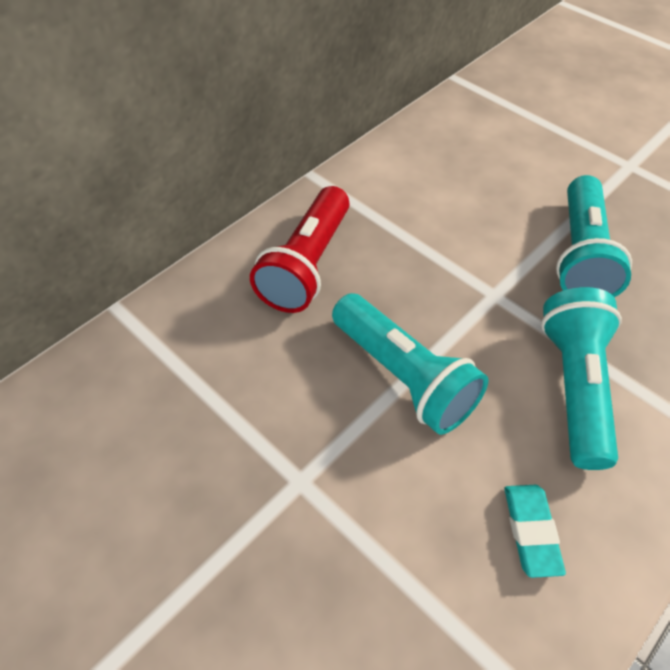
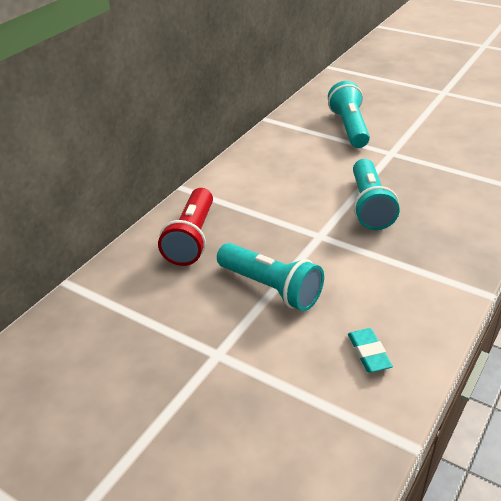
camera: 10 degrees left, 15 degrees down
turquoise flashlight [541,287,622,470] -> turquoise flashlight moved to [328,81,370,148]

